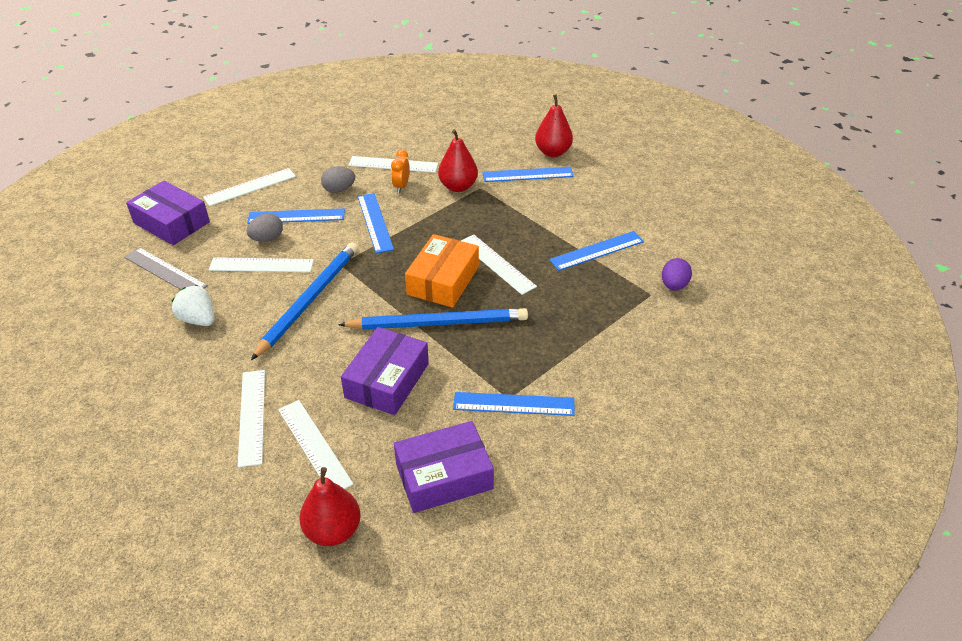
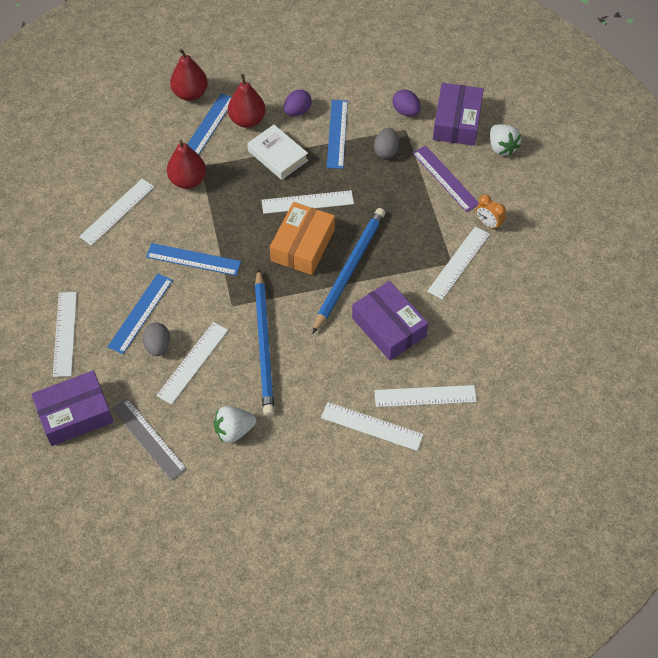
camera: 60 degrees left, 15 degrees up
grey ruler [124,247,208,290] -> grey ruler turned 75 degrees clockwise [112,398,187,481]
blue pencil [251,242,358,360] -> blue pencil turned 150 degrees counterclockwise [255,268,274,416]
red pear [299,467,361,546] -> red pear moved to [228,74,266,128]
grey egg [321,166,355,193] -> grey egg moved to [374,128,399,159]
orange clock [391,150,410,193] -> orange clock moved to [476,194,506,230]
purple box [394,421,494,513] -> purple box moved to [433,83,484,146]
orange box [405,234,479,308] -> orange box turned 60 degrees clockwise [270,202,335,275]
blue ruler [453,392,575,416] -> white ruler [427,226,490,300]
none -> white book [247,125,308,180]
none -> purple egg [284,90,312,116]
none -> purple ruler [413,145,479,212]
none -> white strawberry [490,124,521,156]

